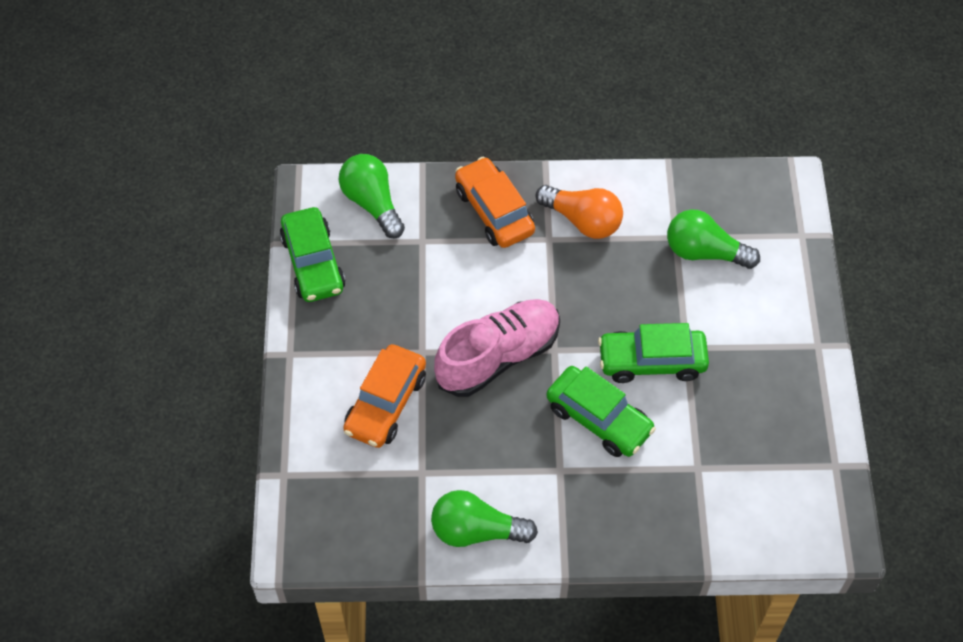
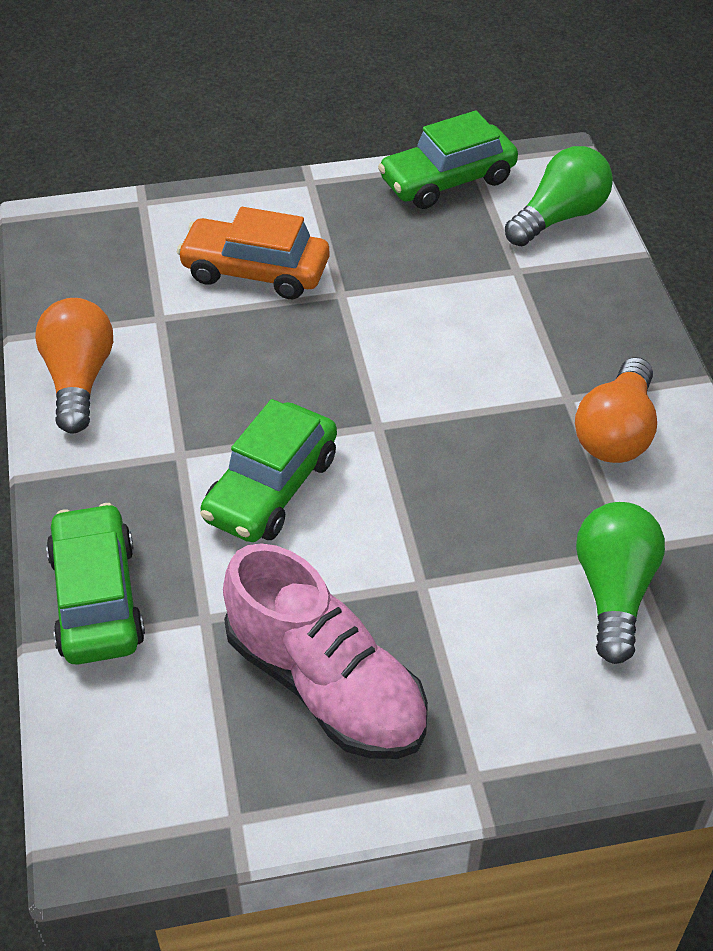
camera: 80 degrees right, 10 degrees down
green light bulb [431,490,538,547] -> orange light bulb [35,298,113,433]
pink shoe [434,299,560,397] -> pink shoe moved to [223,544,428,759]
orange car [455,157,535,248] -> none
green car [598,323,709,383] -> green car moved to [46,503,145,665]

